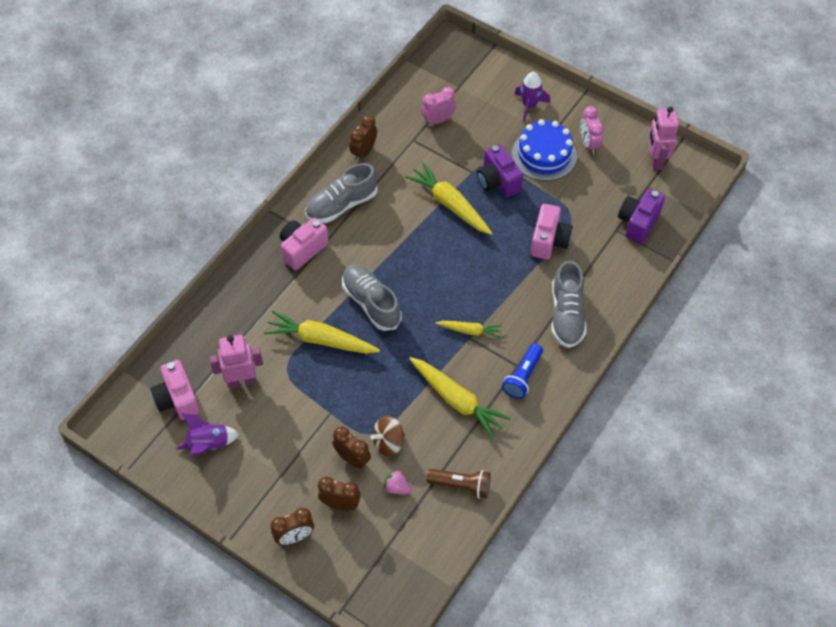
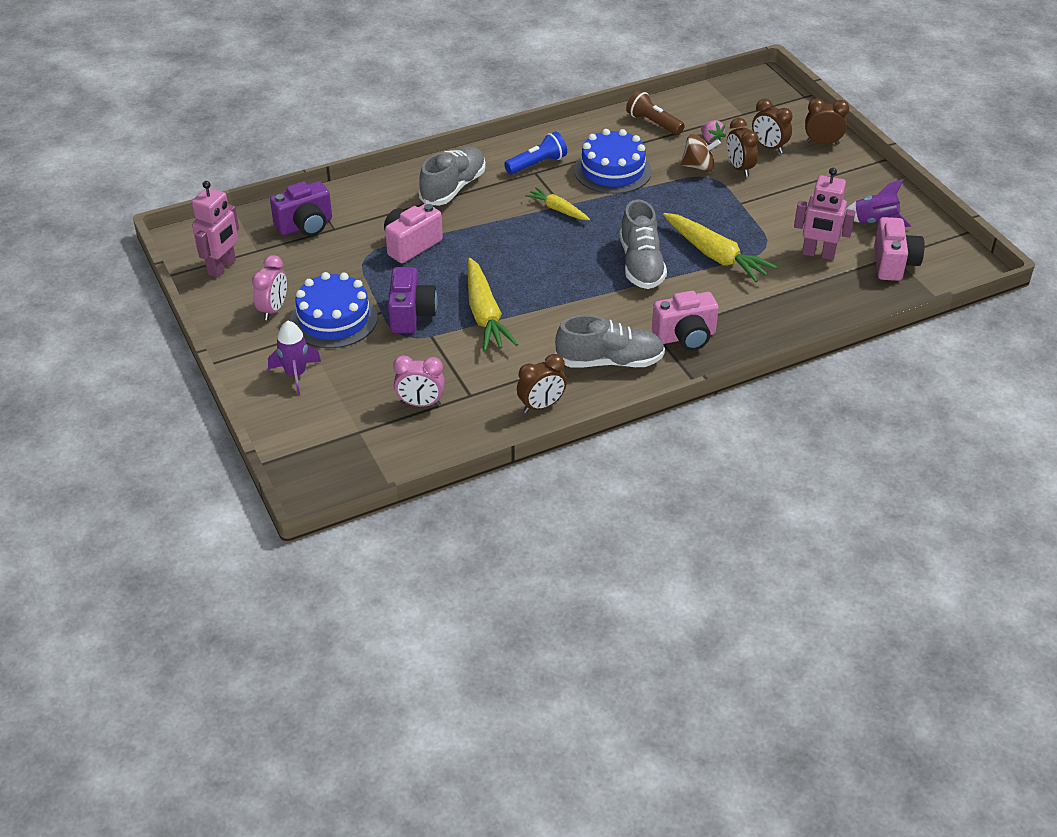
camera: 150 degrees left, 15 degrees down
yellow carrot [409,357,511,439] -> blue cake [574,129,652,194]

